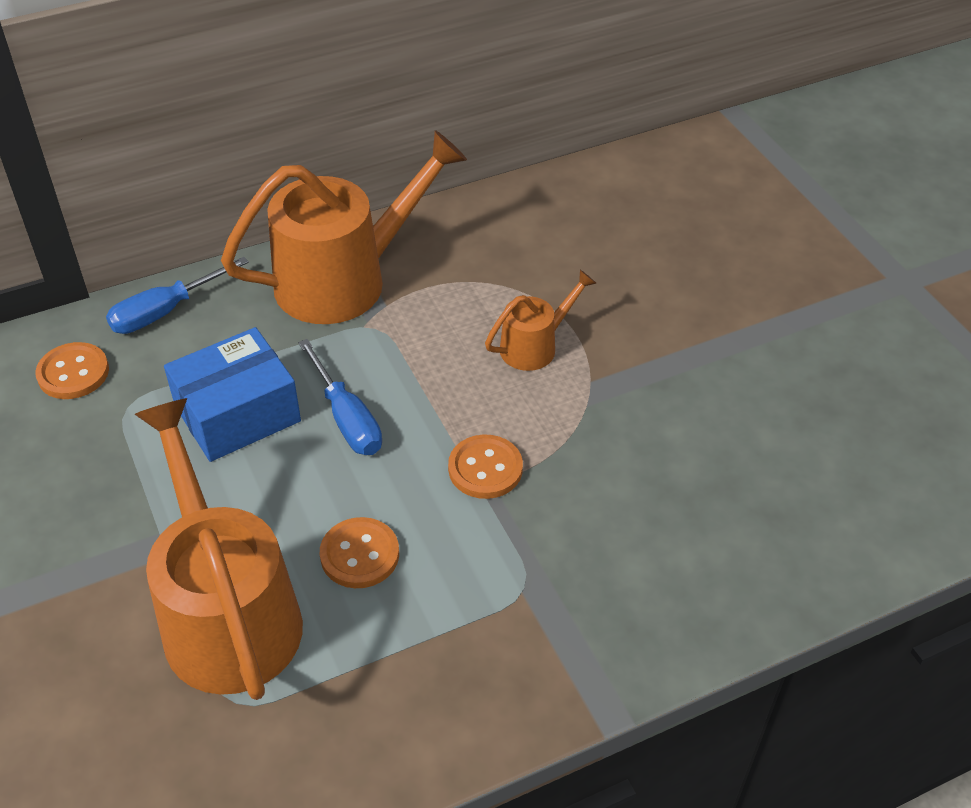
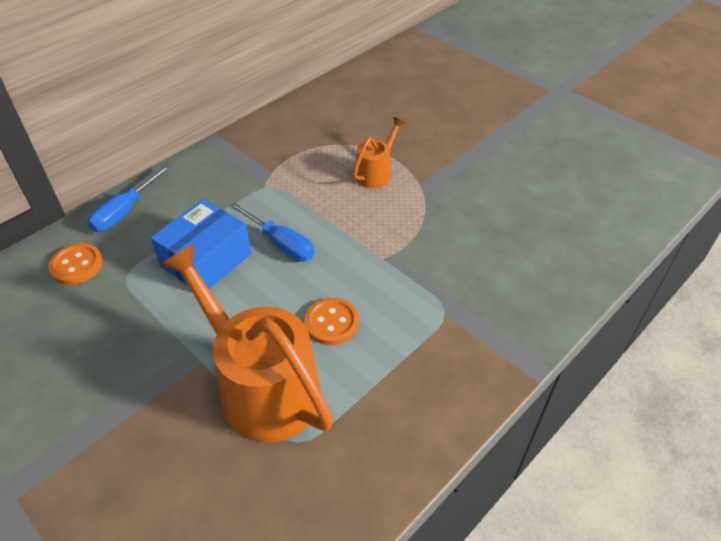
camera: 20 degrees left, 0 degrees up
orange watering can [221,130,467,324] -> none
orange button [448,435,523,499] -> none

